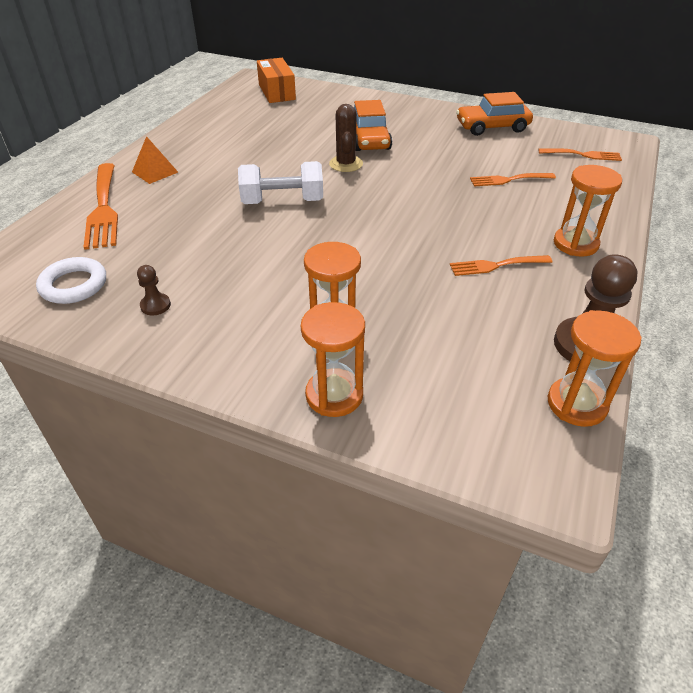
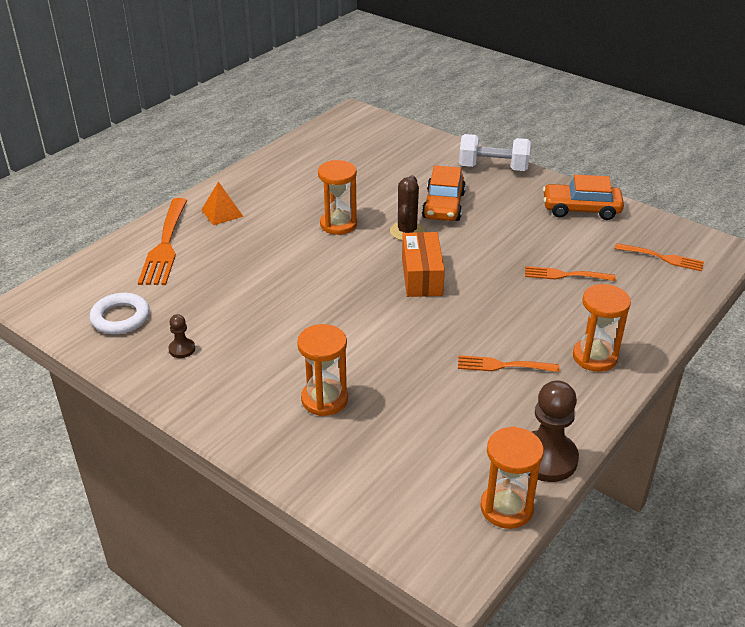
camera: 15 degrees right, 5 degrees down
white dumbbell [238,161,323,204] -> white dumbbell moved to [459,134,531,171]
orange box [257,58,296,103] -> orange box moved to [402,232,445,297]
orange hourglass [301,302,365,417] -> orange hourglass moved to [318,160,357,235]

